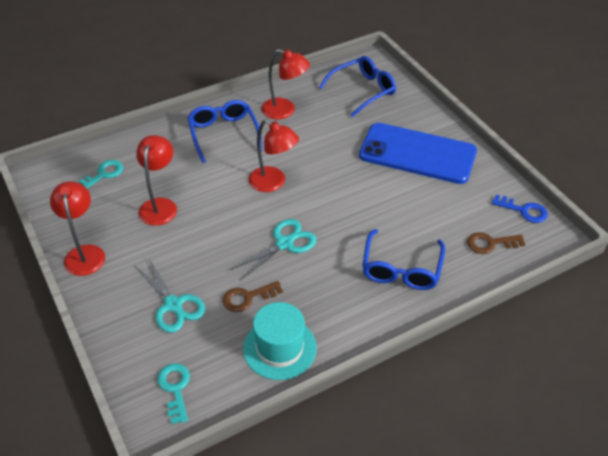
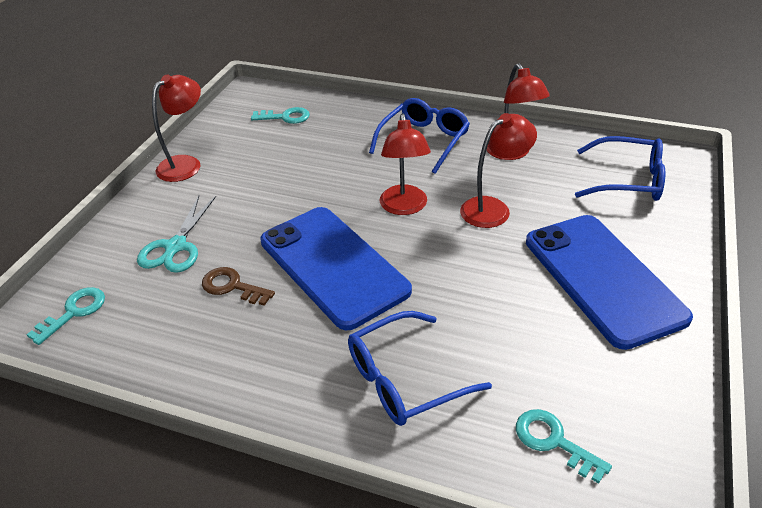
camera: 50 degrees right, 5 degrees down
red lamp [136,135,177,226] -> red lamp moved to [460,113,537,228]
turquoise scissors [229,219,317,281] -> blue phone [260,207,412,330]
turquoise hat [243,302,317,380] -> none
brown key [467,232,525,254] -> turquoise key [516,409,612,484]
blue key [492,195,548,223] -> none

